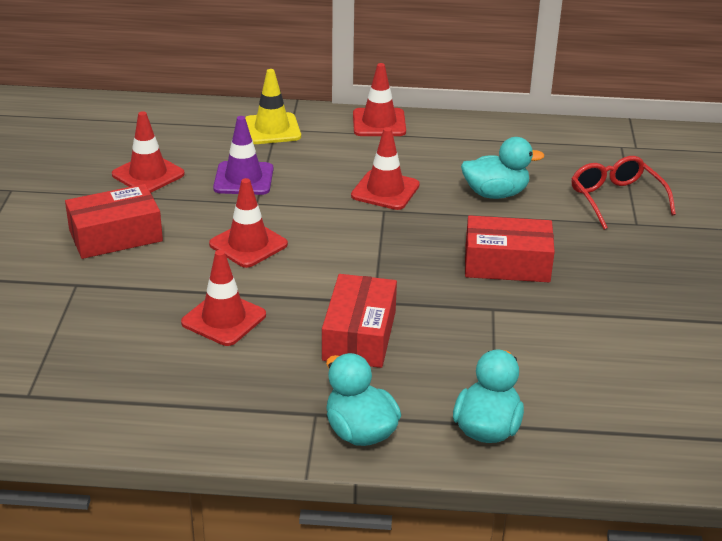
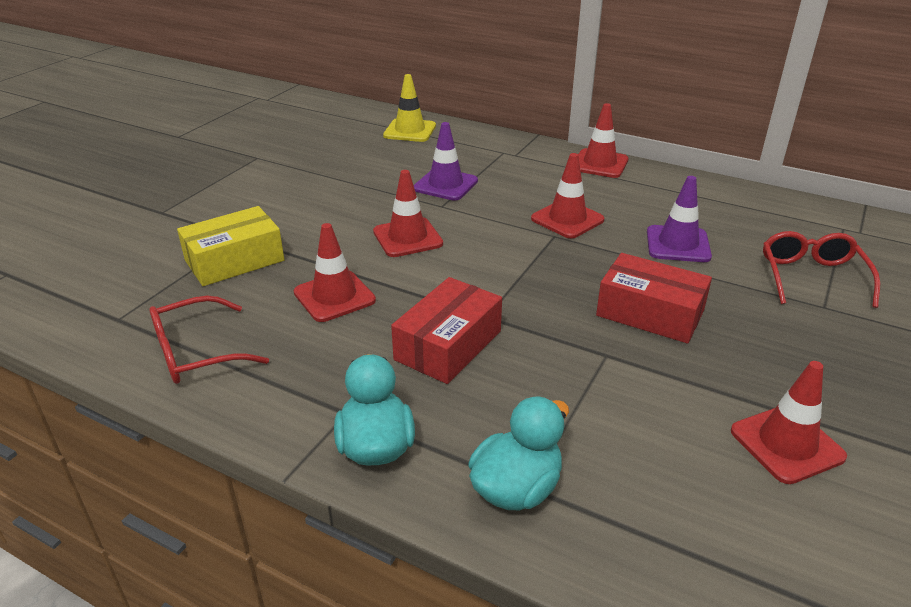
camera: 25 degrees right, 0 degrees up
red box [65,184,163,259] -> none
red traffic cone [112,111,185,193] -> red traffic cone moved to [731,361,847,484]
yellow traffic cone [245,69,301,144] -> yellow traffic cone moved to [383,74,436,142]
turquoise duck [461,137,544,199] -> purple traffic cone [647,176,712,262]
none -> red glasses [149,296,269,384]
none -> yellow box [177,206,284,286]

